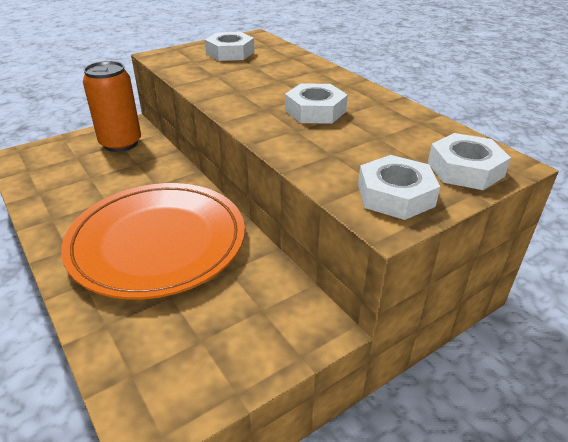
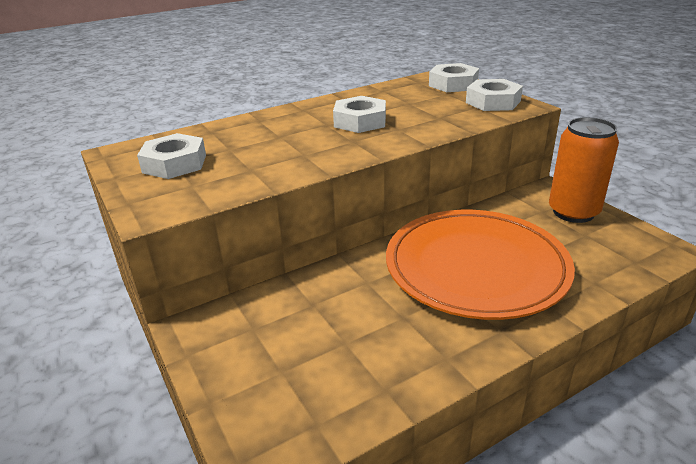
camera: 85 degrees left, 5 degrees down
orange can [83,61,141,152] -> orange can moved to [549,117,619,223]

